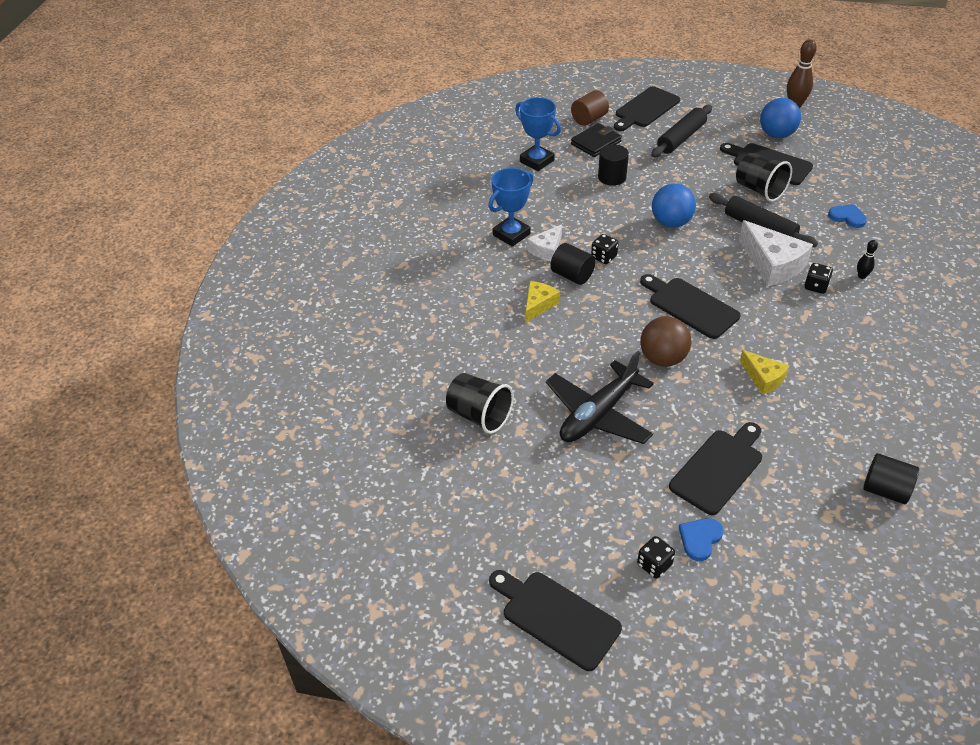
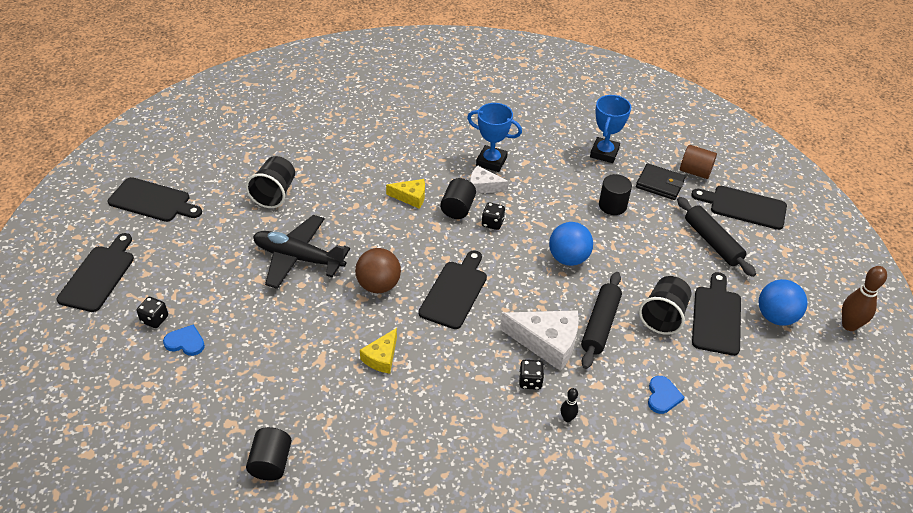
camera: 65 degrees right, 0 degrees up
black rolling pin [651,105,712,157] -> black rolling pin turned 45 degrees clockwise [677,197,756,277]
black cutting board [669,422,762,515] -> black cutting board moved to [108,177,202,222]
white cheese [739,220,813,286] -> white cheese turned 105 degrees counterclockwise [500,310,579,371]

